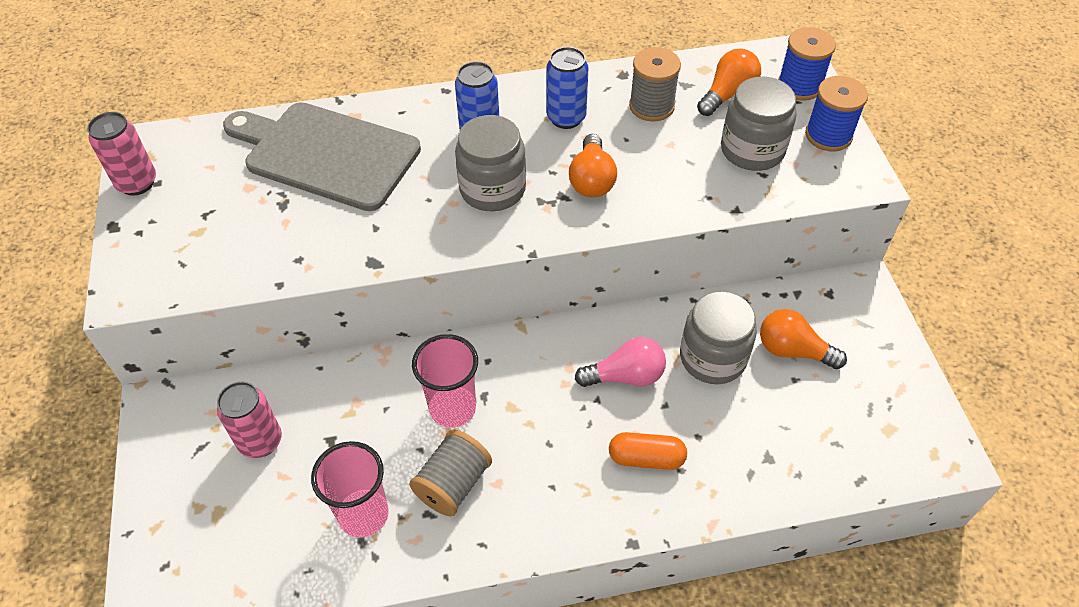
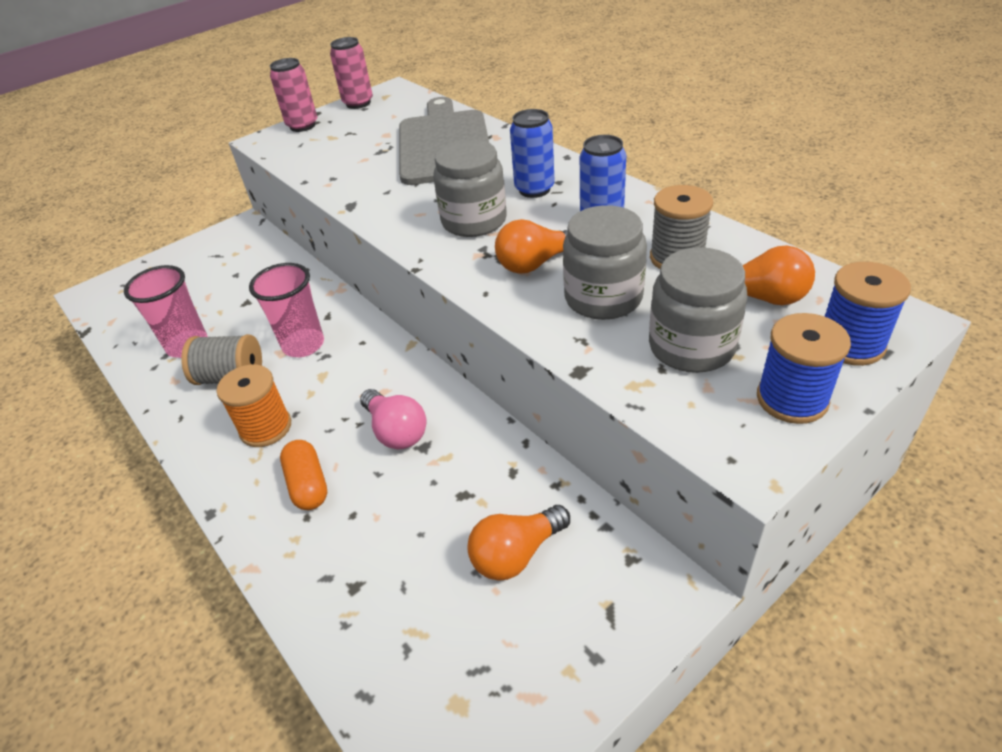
camera: 65 degrees right, 10 degrees down
pink can [217,381,282,458] -> pink can moved to [270,58,317,132]
grey jar [680,291,757,384] -> grey jar moved to [563,205,647,320]
orange light bulb [760,309,847,369] -> orange light bulb turned 120 degrees counterclockwise [467,505,570,581]
none -> orange spool [217,364,291,447]

